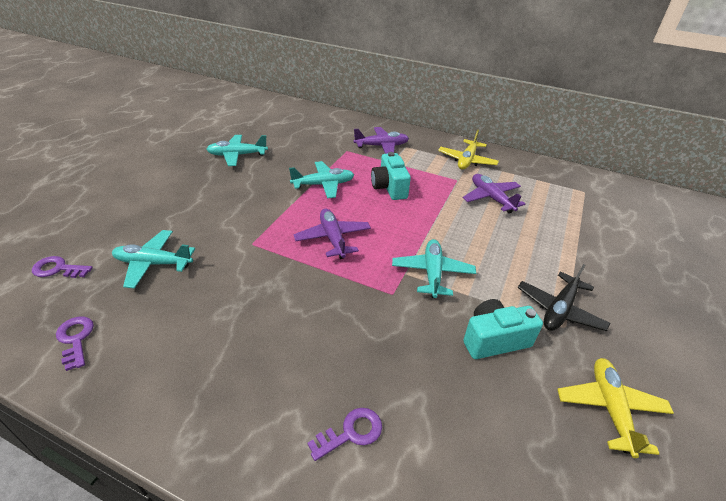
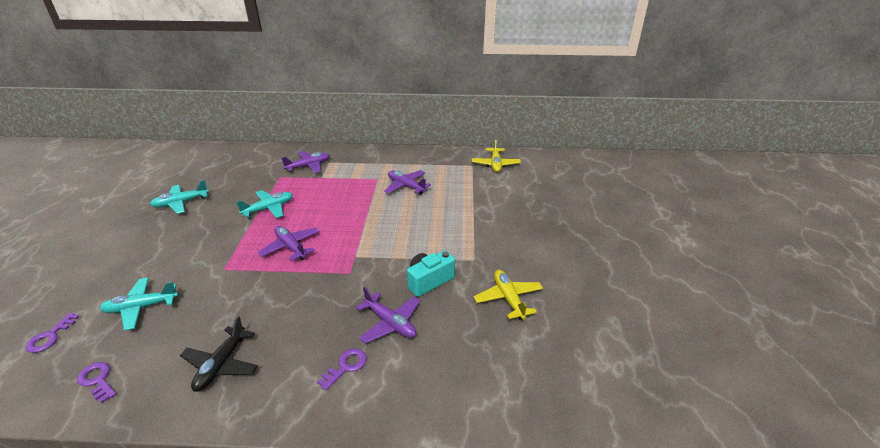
camera: 20 degrees left, 5 degrees down
purple key [32,256,93,278] -> purple key turned 60 degrees counterclockwise [26,313,80,353]
turquoise camera [371,152,411,200] -> none
turquoise plane [392,239,476,298] -> none
yellow plane [438,130,499,169] -> yellow plane moved to [472,138,521,173]
black plane [517,264,610,331] -> black plane moved to [180,316,258,392]
none -> purple plane [356,287,421,344]

